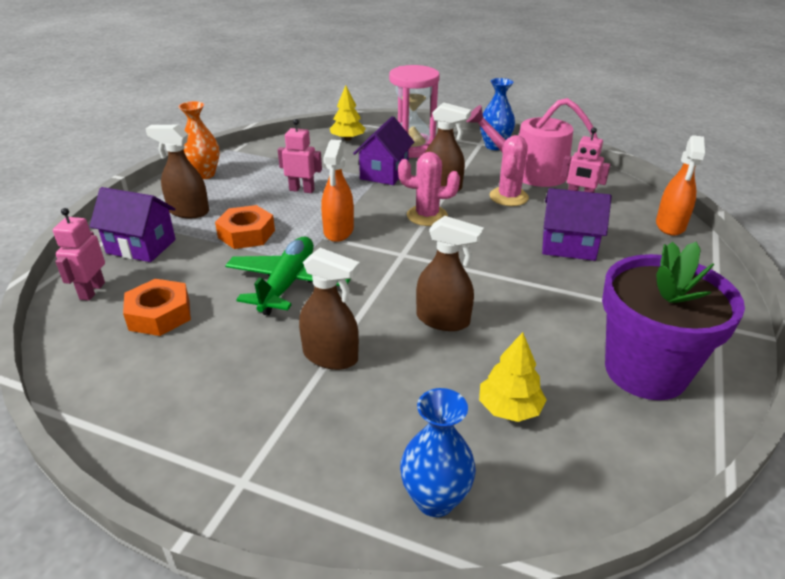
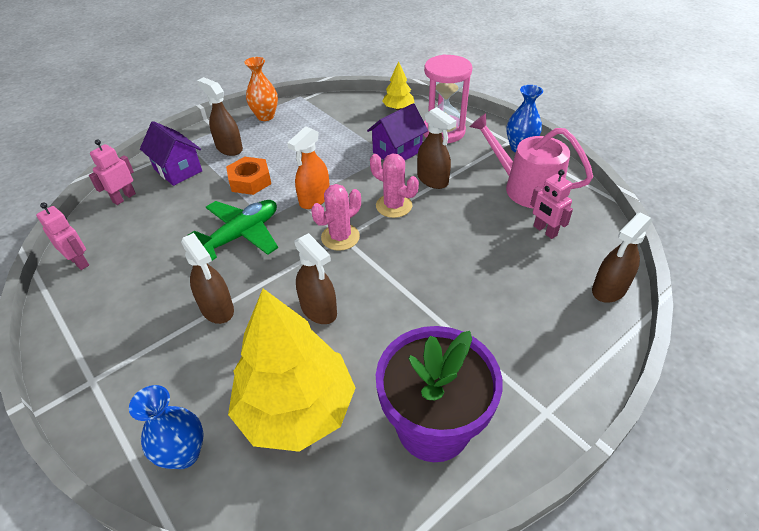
camera: 30 degrees right, 10 degrees up
orange nut [123,279,191,336] -> none
pink robot [278,119,322,193] -> pink robot moved to [36,202,89,270]
yellow tree [479,332,547,422] -> yellow tree [228,288,355,452], size x2.17
pink cactus [490,135,529,206] -> pink cactus moved to [311,184,361,251]
purple house [542,188,612,261] -> none
orange spray bottle [656,135,705,236] -> brown spray bottle [592,212,653,303]

